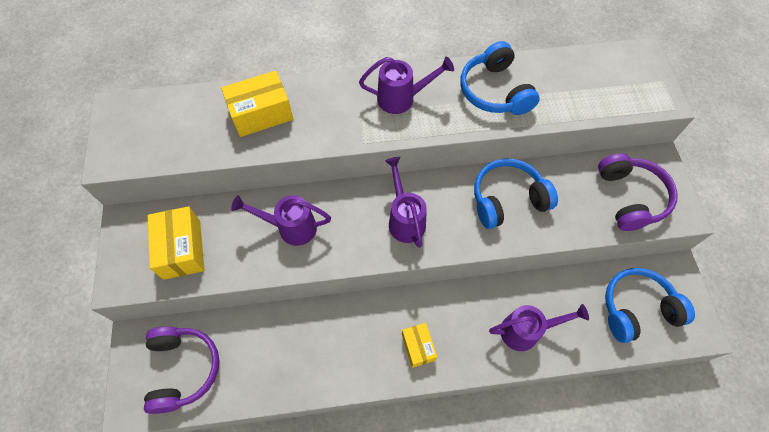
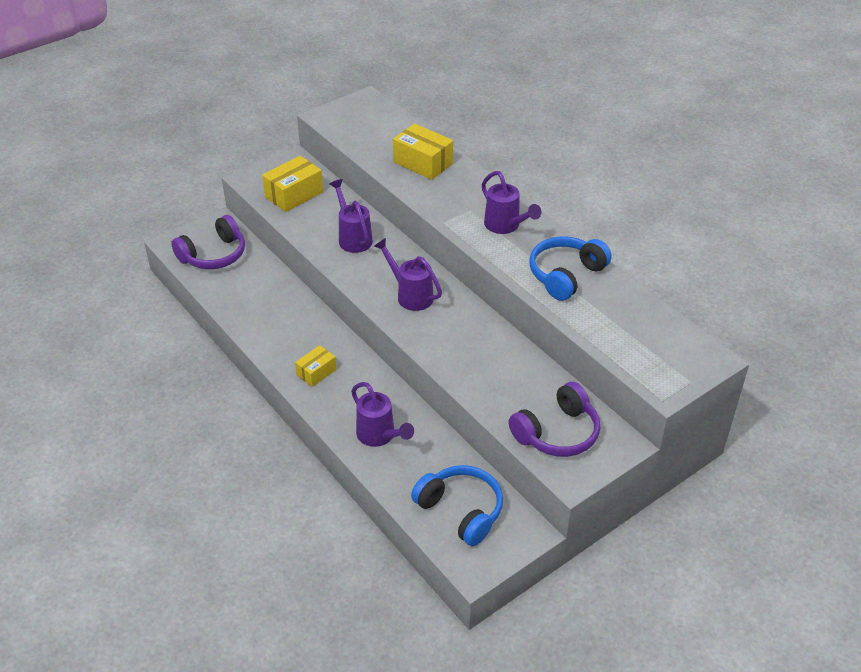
camera: 60 degrees right, 20 degrees down
purple watering can [385,157,427,248] -> purple watering can turned 90 degrees counterclockwise [374,238,442,311]
blue headphones [474,158,558,229] -> none

